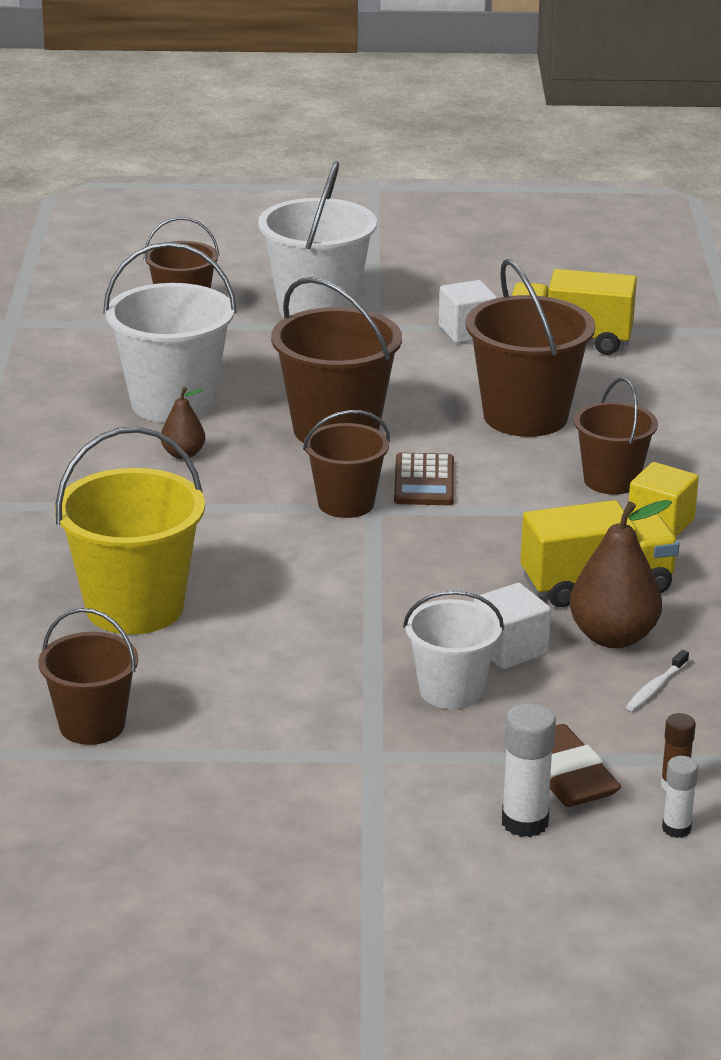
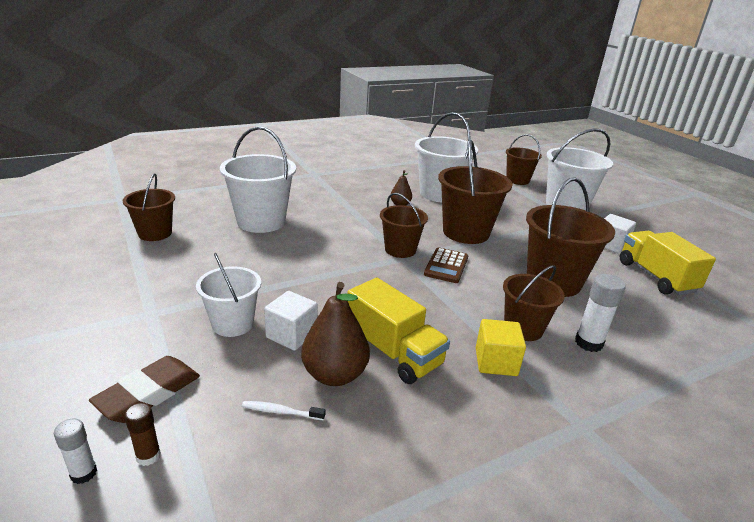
camera: 60 degrees right, 0 degrees up
yellow bucket [55,427,205,634] -> white bucket [220,127,296,233]
brown calculator [394,453,454,505] -> brown calculator turned 45 degrees counterclockwise [424,247,468,283]
white glue stick [502,703,556,837] -> white glue stick moved to [575,274,626,352]

